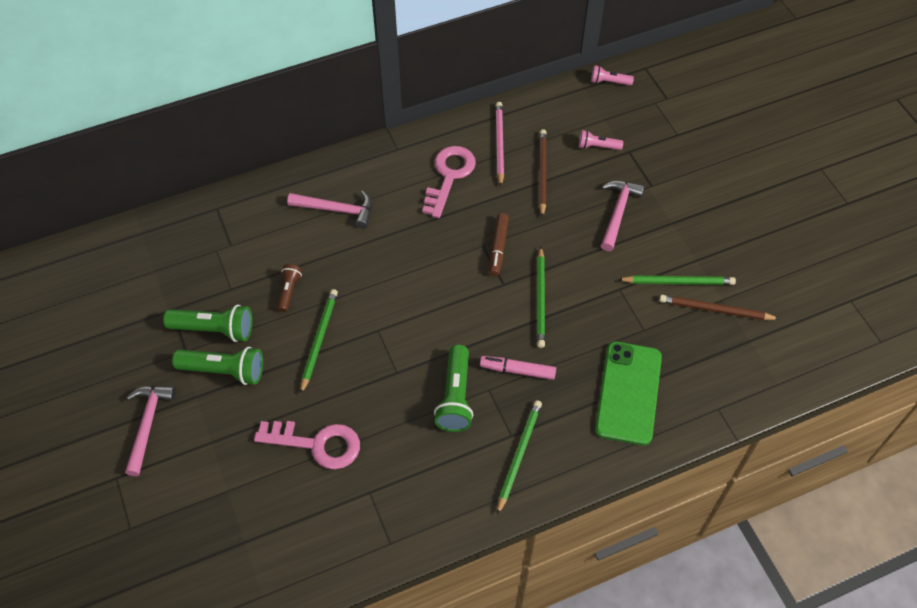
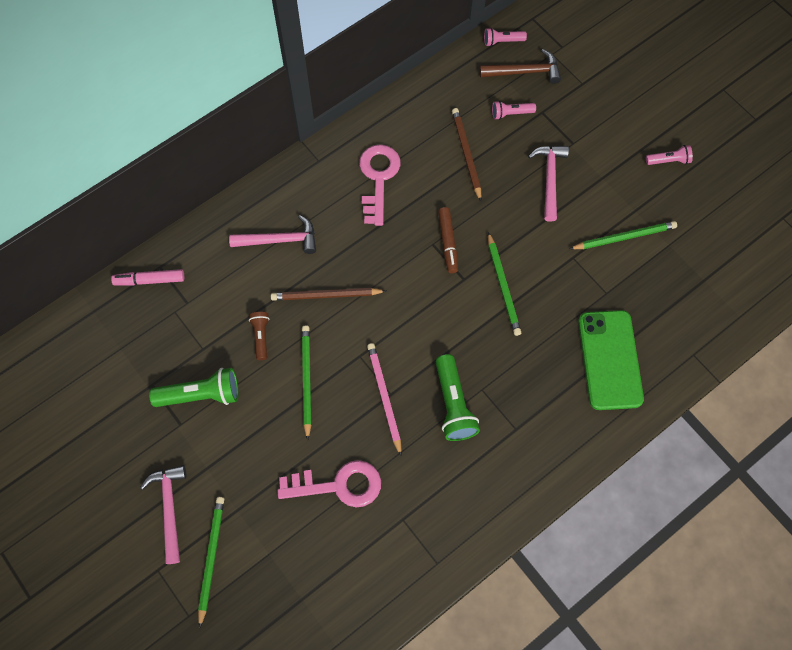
camera: 15 degrees left, 10 degrees up
green flashlight [172,347,263,385] -> none
pink marker [480,356,556,380] -> pink marker moved to [111,269,184,286]
pink pencil [495,102,504,186] -> pink pencil moved to [367,343,402,456]
green pencil [497,400,542,515] -> green pencil moved to [198,497,224,628]
brown pencil [659,295,779,320] -> brown pencil moved to [271,288,386,301]
none -> brown hammer [480,49,561,84]
none -> pink flashlight [646,145,693,165]

